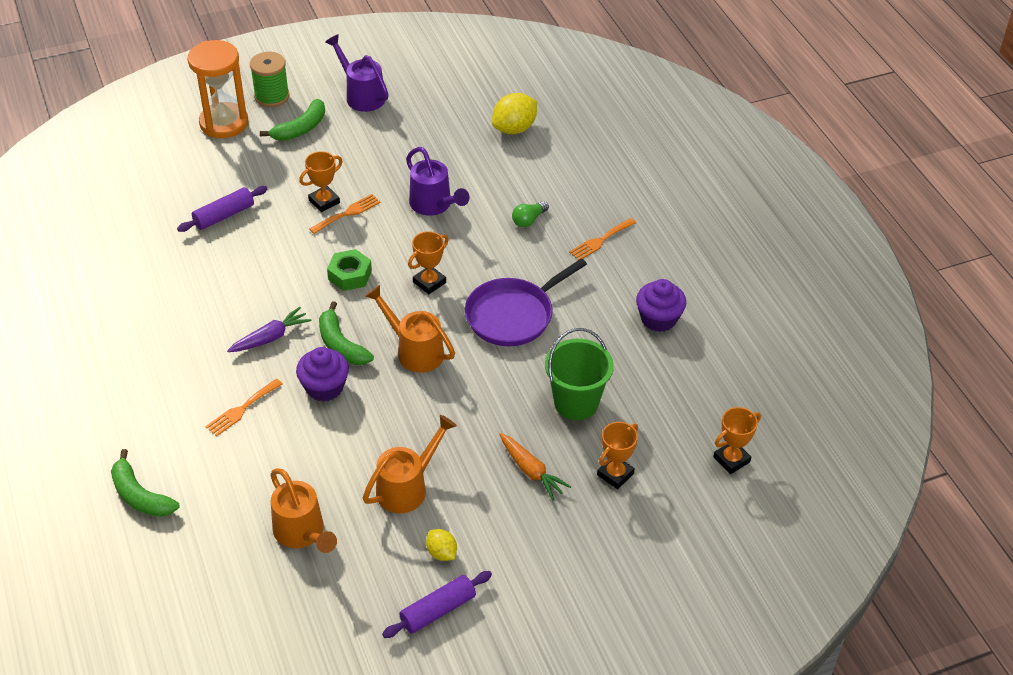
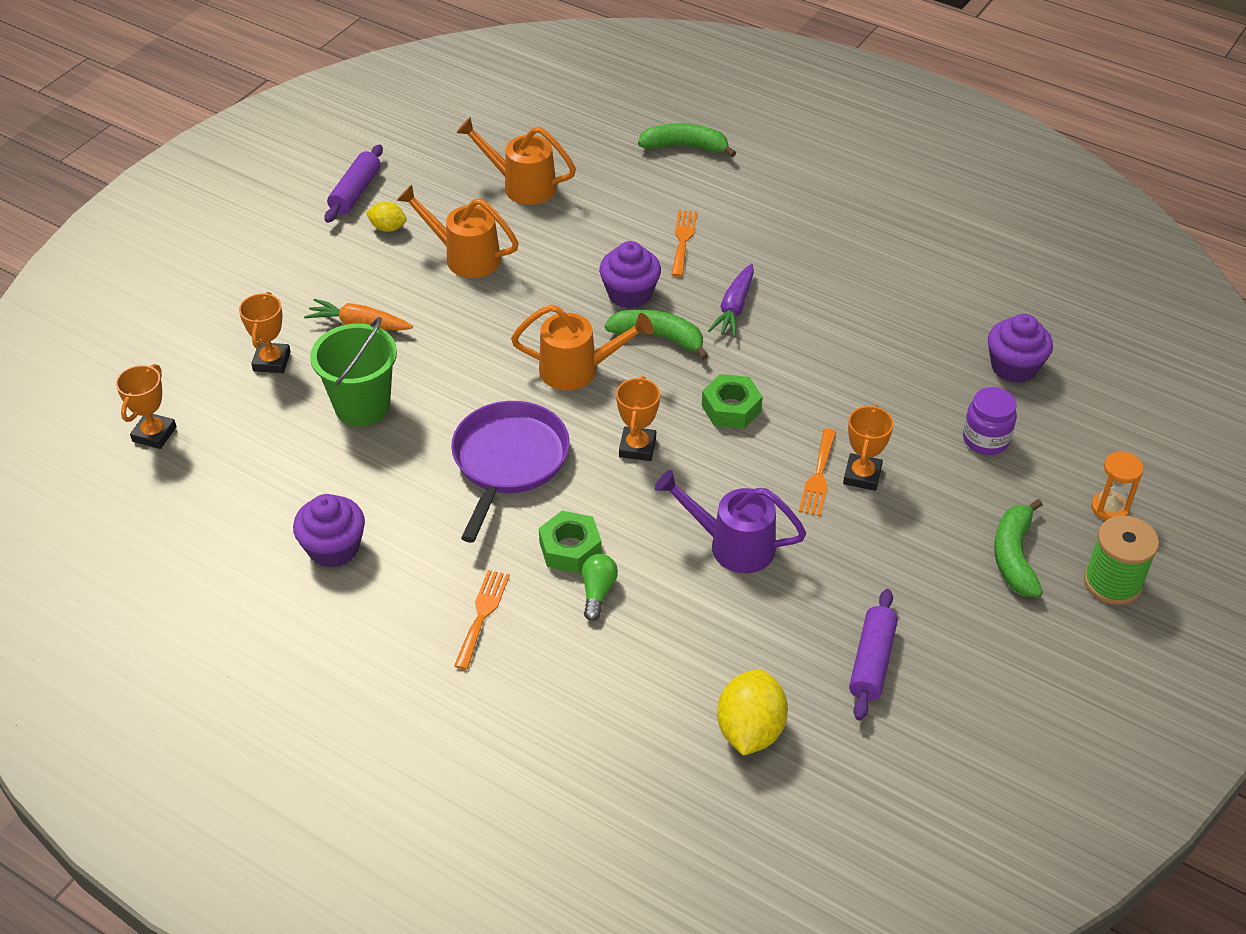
camera: 145 degrees right, 0 degrees up
purple rolling pin [177,186,267,232] -> purple rolling pin moved to [849,589,898,721]
orange hourglass [188,40,248,138] -> orange hourglass [1091,451,1144,521], size x0.49
purple watering can [325,34,389,112] -> none
orange watering can [363,415,457,513] -> orange watering can turned 105 degrees clockwise [397,185,519,278]
none -> green nut [539,511,602,573]
none -> purple jar [963,387,1017,455]
none -> purple cupcake [988,314,1053,383]

